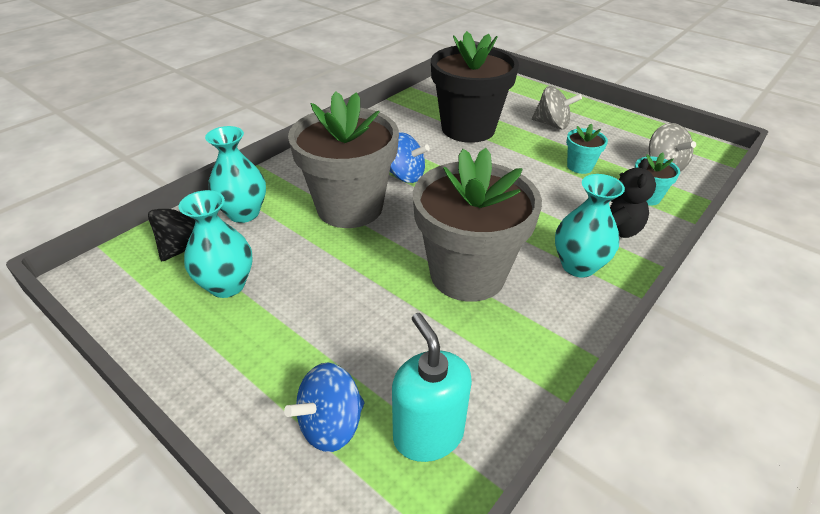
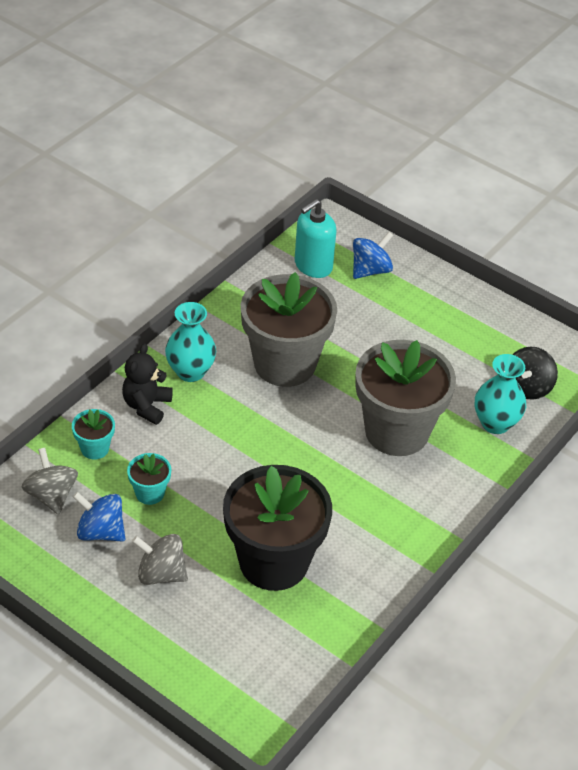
camera: 175 degrees right, 5 degrees up
turquoise vase [179,190,253,298] -> none
blue spinning top [390,132,430,183] -> blue spinning top moved to [73,492,125,542]
turquoise soap dispenser [392,313,472,462] -> turquoise soap dispenser turned 75 degrees clockwise [295,199,336,278]

